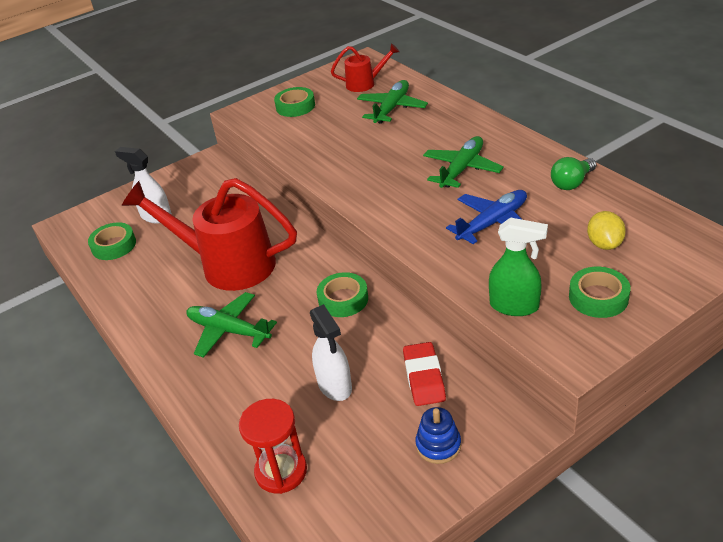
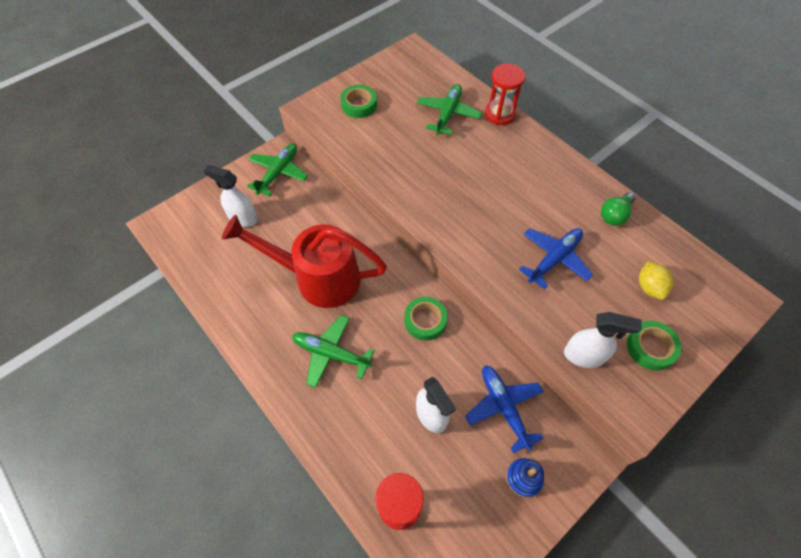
camera: 10 degrees left, 20 degrees up
green tape [88,222,136,260] -> none
red watering can [331,43,400,92] -> none
red eraser [403,342,446,406] -> blue plane [465,365,544,453]
green plane [423,136,504,188] -> green plane moved to [247,143,308,196]
green spray bottle [489,218,548,316] -> white spray bottle [564,312,642,368]
none -> red hourglass [485,64,525,125]

